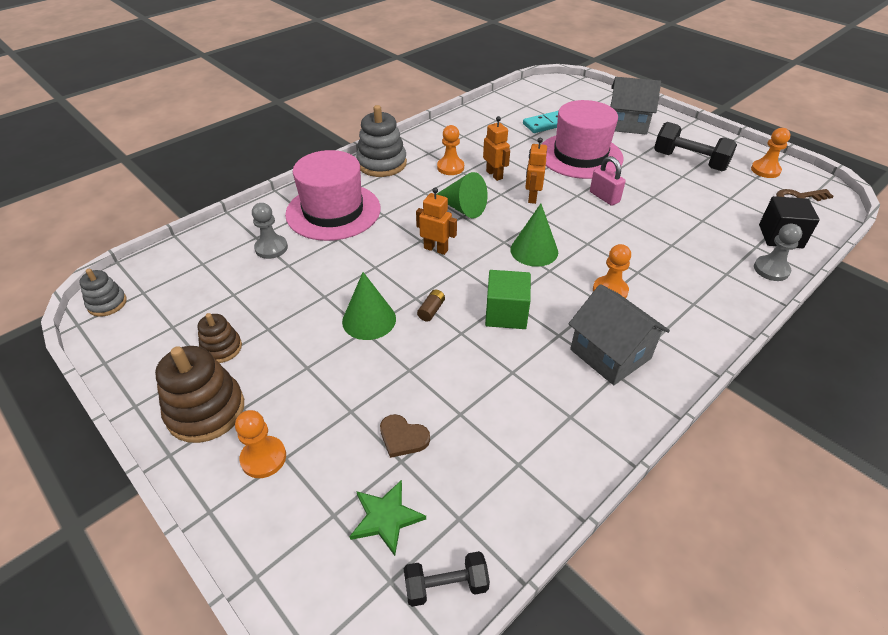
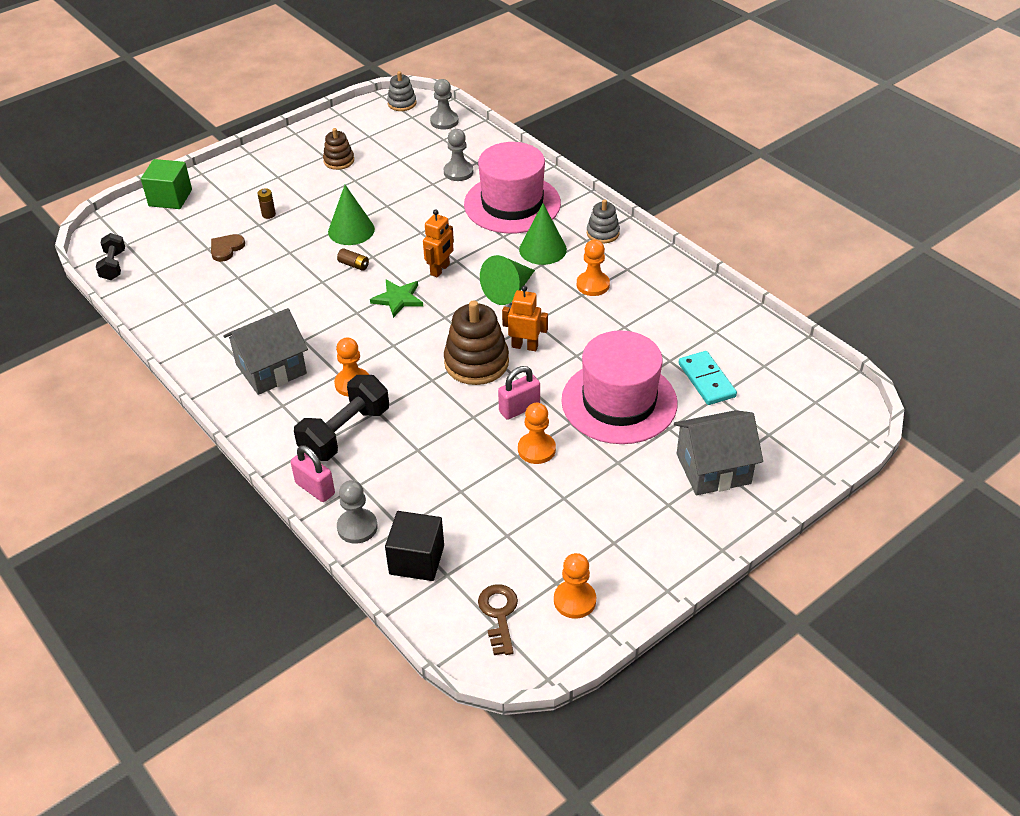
camera: 95 degrees right, 0 degrees up
brown stacking toy [155,346,244,443] -> brown stacking toy moved to [444,300,509,385]
orange pawn [235,410,286,478] -> orange pawn moved to [518,403,556,464]
green star [349,480,426,556] -> green star moved to [370,280,423,318]
grey stacking toy [356,105,407,177] -> grey stacking toy [587,199,620,243], size x0.57
orange robot [483,116,510,181] -> none
green cube [485,270,531,329] -> green cube moved to [141,159,192,209]
green cone [510,204,558,267] -> green cone moved to [519,203,567,265]
grey house [610,77,661,135] -> grey house turned 60 degrees clockwise [674,410,763,495]
black dumbbell [654,122,737,171] -> black dumbbell moved to [294,375,389,461]
none -> brown battery [257,188,276,219]
none -> pink padlock [291,445,335,502]
none -> grey pawn [430,79,459,130]

